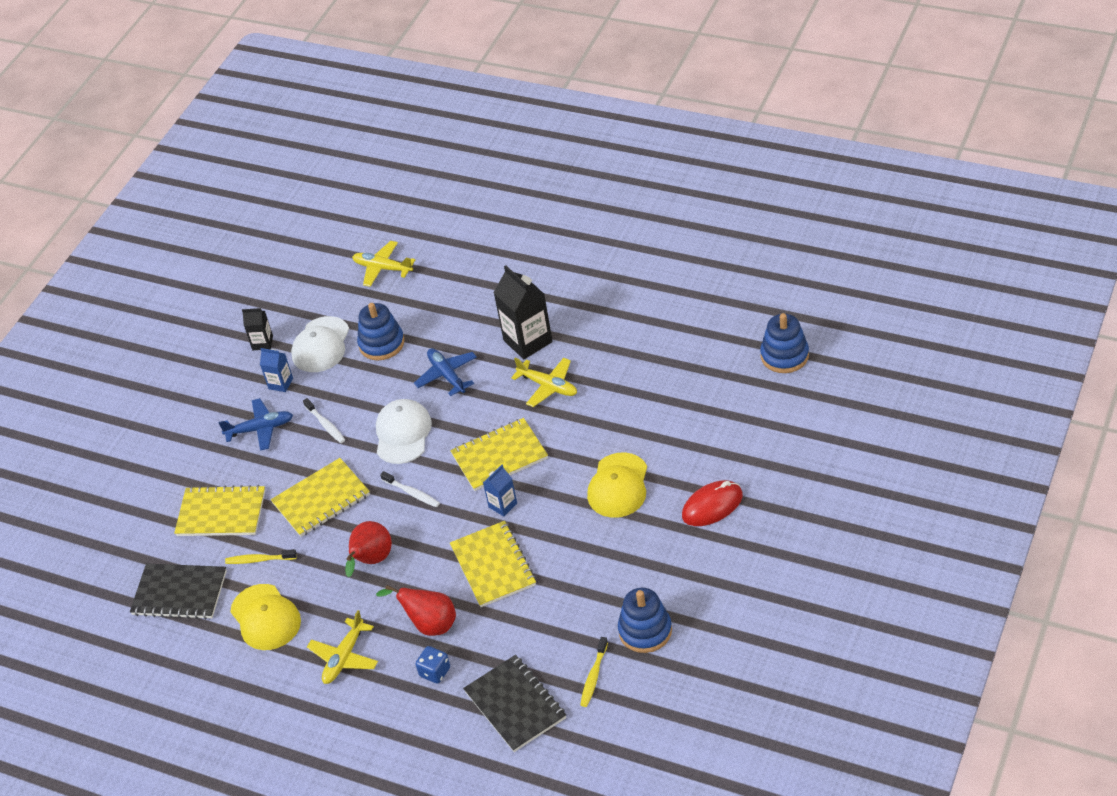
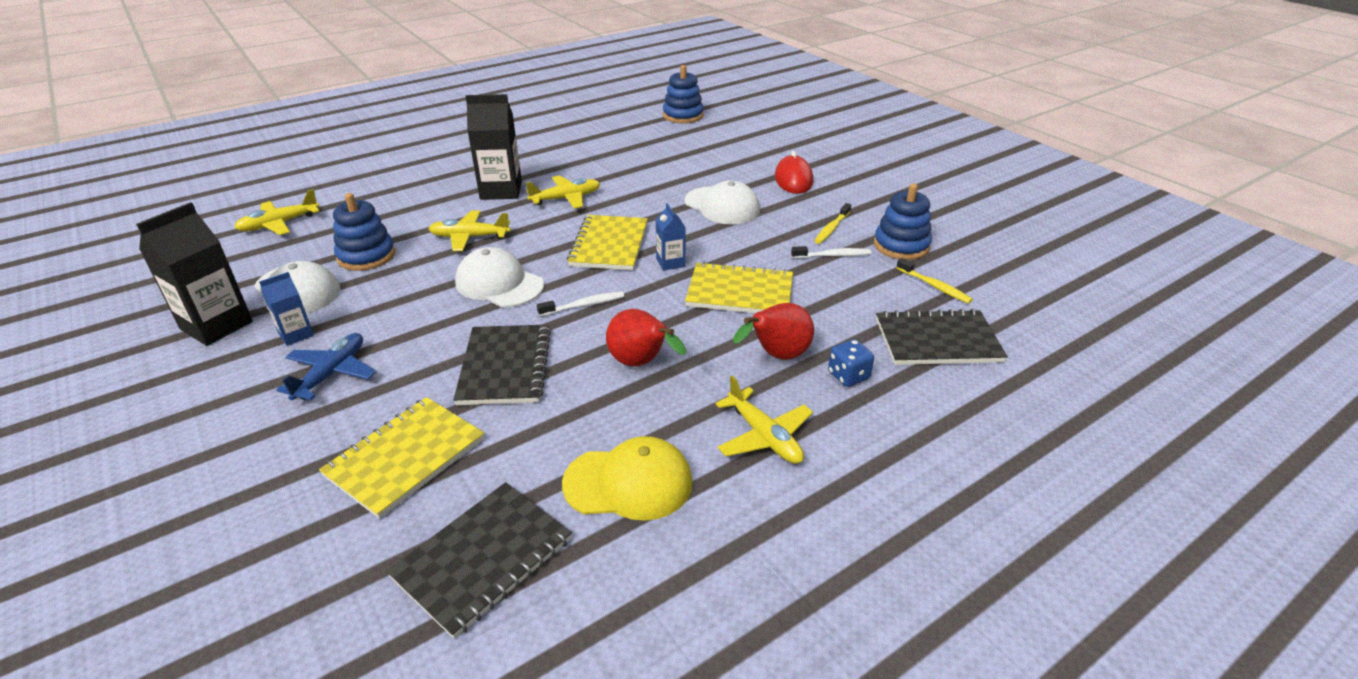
camera: 65 degrees left, 10 degrees down
yellow toothbrush [225,549,297,564] -> yellow toothbrush moved to [815,203,851,244]
black carton [242,308,273,350] -> black carton [136,202,253,346], size x1.86
yellow notebook [271,458,370,537] -> black notebook [453,324,551,405]
white toothbrush [303,398,345,443] -> white toothbrush moved to [791,246,871,259]
blue plane [414,348,477,396] -> yellow plane [428,211,511,251]
yellow cap [587,453,647,518] -> white cap [685,180,760,225]

